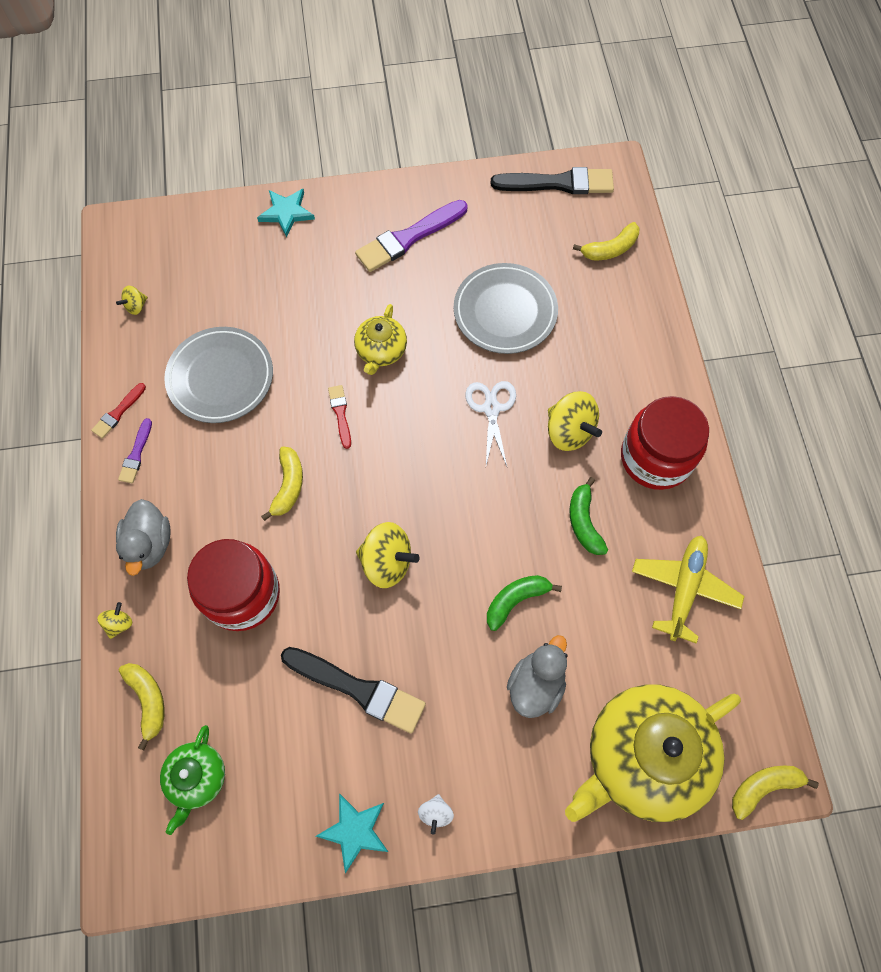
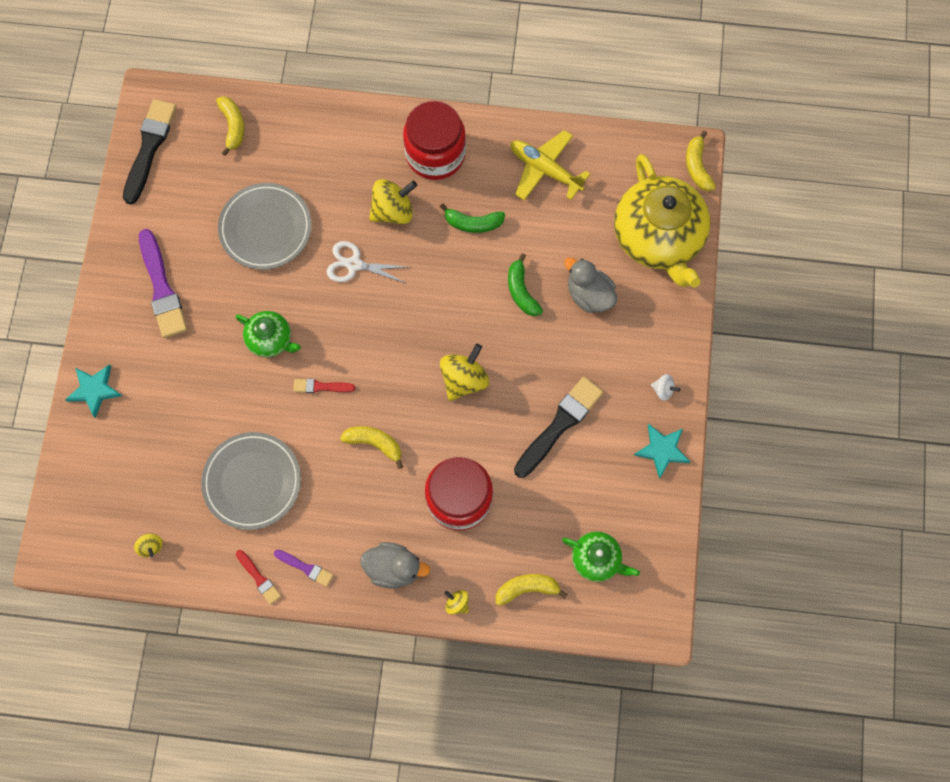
camera: 75 degrees left, 5 degrees up
yellow teapot [354,304,407,375] -> green teapot [235,311,301,357]

